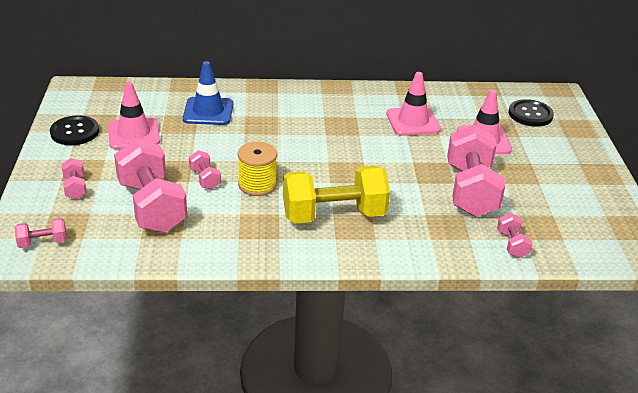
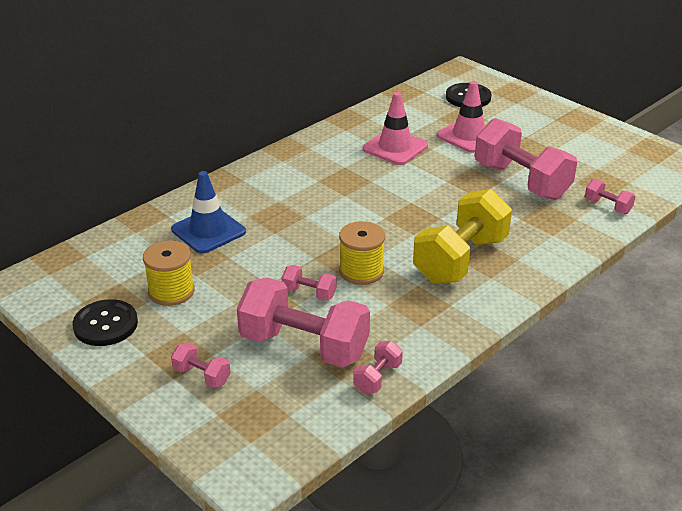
camera: 40 degrees left, 0 degrees up
pink dumbbell [15,218,67,248] -> pink dumbbell moved to [353,341,403,393]
pink traffic cone [108,82,160,149] -> yellow spool [143,240,195,306]

